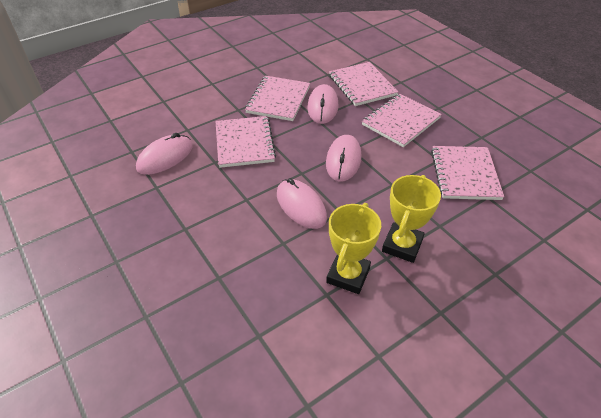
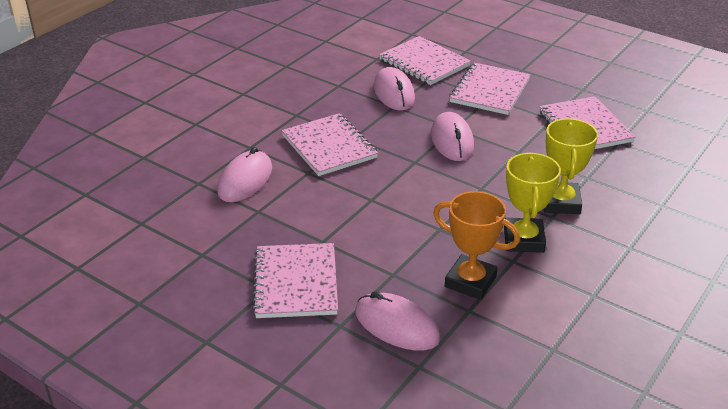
camera: 20 degrees left, 10 degrees down
pink notebook [245,76,310,121] -> pink notebook moved to [252,243,338,318]
pink mouse [277,178,327,229] -> pink mouse moved to [355,291,440,351]
none -> orange trophy [433,191,520,300]

